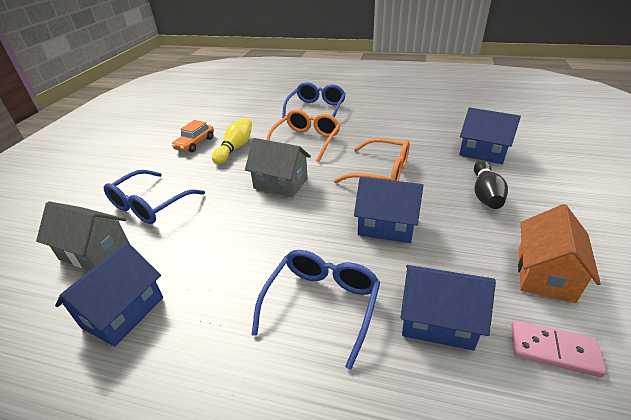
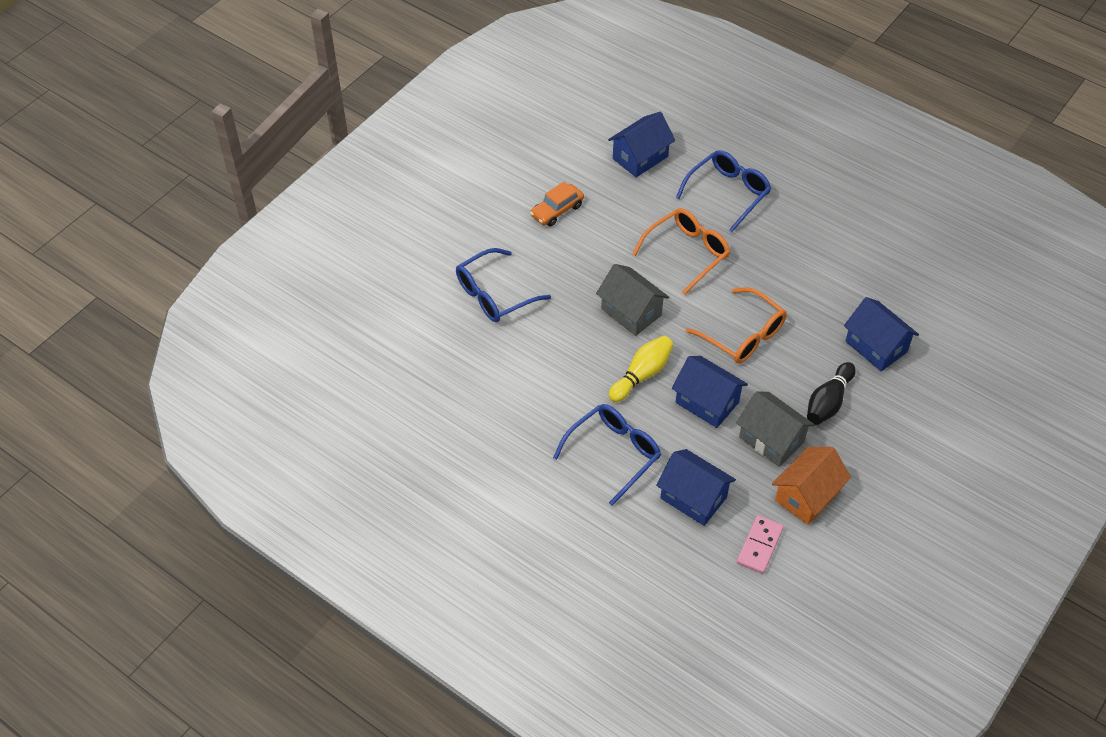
camera: 20 degrees right, 15 degrees up
grey house [36,201,130,270] -> grey house moved to [736,392,814,467]
blue house [55,242,163,347] -> blue house moved to [608,112,675,177]
yellow bowling pin [212,118,252,164] -> yellow bowling pin moved to [609,336,674,402]
pink domino [511,321,606,377] -> pink domino turned 75 degrees clockwise [737,515,784,574]

